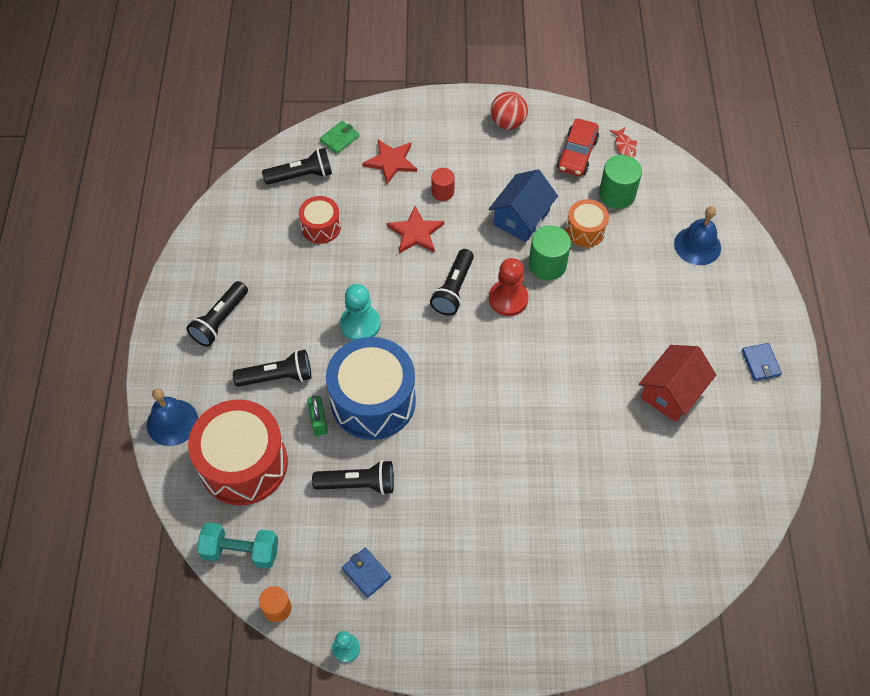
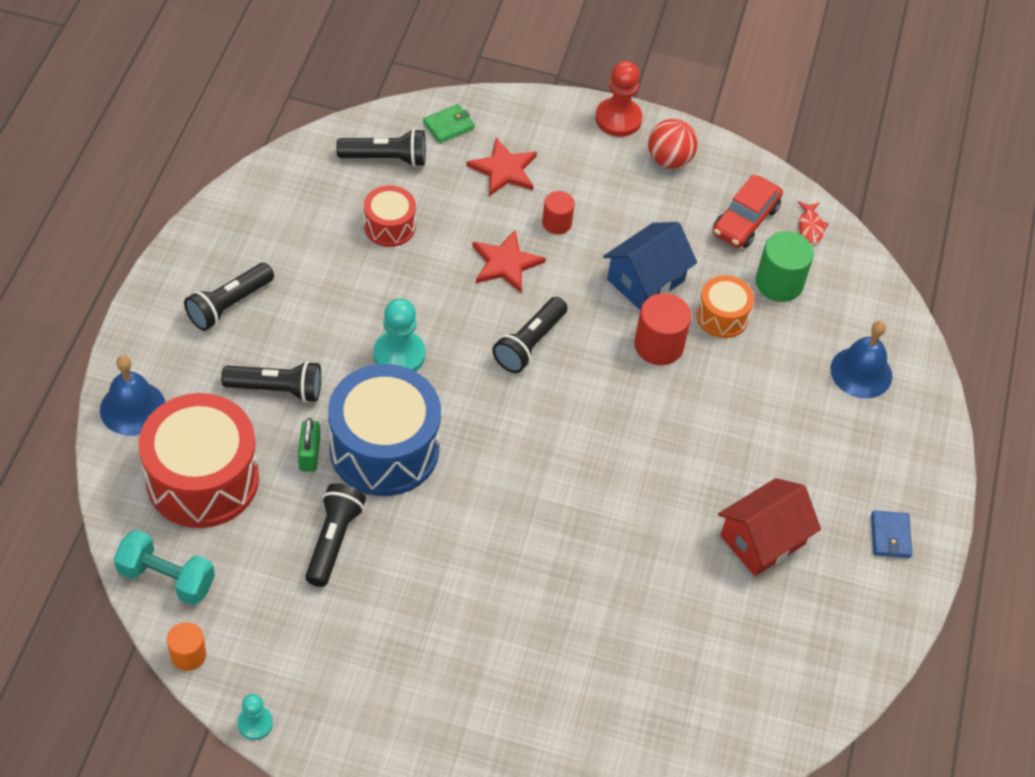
camera: 10 degrees right, 5 degrees down
black flashlight [312,460,394,495] -> black flashlight turned 90 degrees counterclockwise [305,483,366,587]
blue wallet [342,547,391,598] -> none
red pawn [489,258,528,316] -> red pawn moved to [595,61,643,137]
green cylinder [529,226,571,280] -> red cylinder [634,293,691,365]

